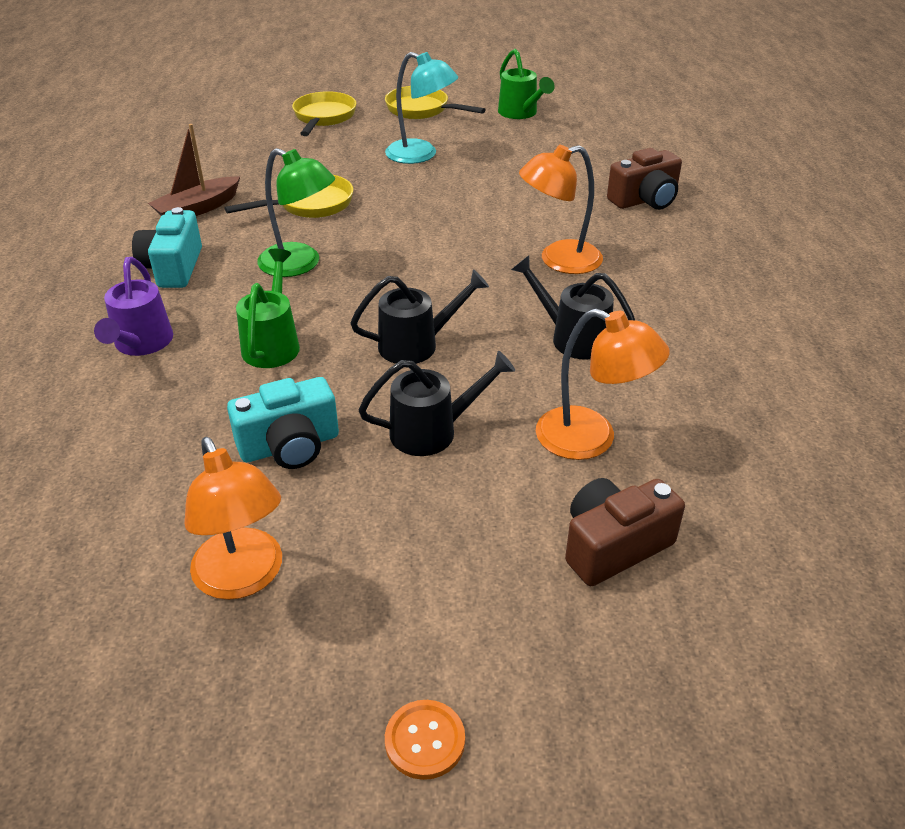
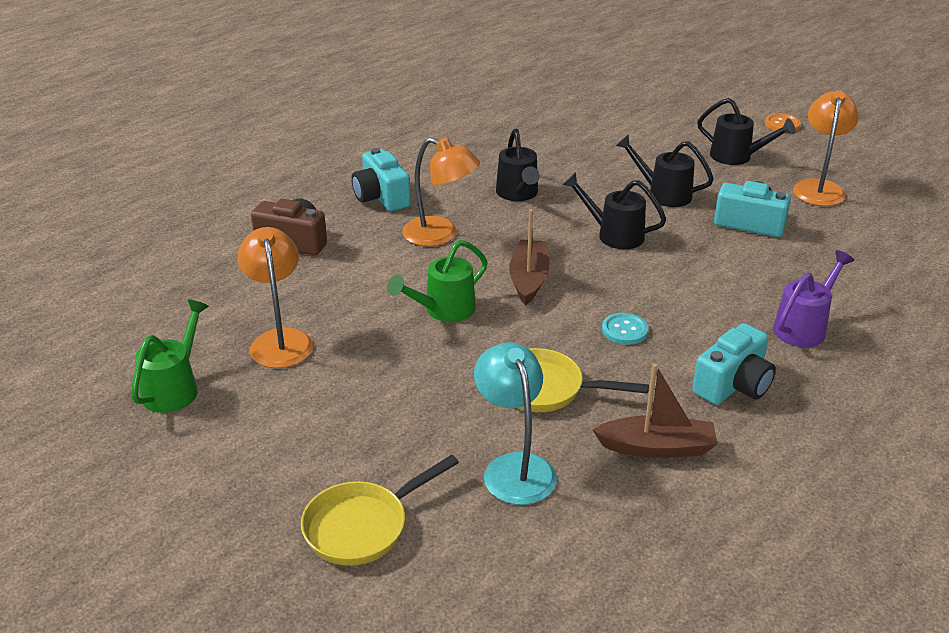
camera: 135 degrees left, 5 degrees down
green watering can [236,249,300,368] -> green watering can moved to [387,240,488,322]
green lamp [257,148,335,277] -> turquoise button [602,313,649,345]
turquoise lamp [385,52,458,164] -> turquoise lamp moved to [474,342,557,505]
yellow pan [385,86,486,119] -> none
orange lamp [536,309,670,460] -> orange lamp moved to [237,227,313,368]
brown camera [565,478,685,586] -> none
none -> turquoise camera [352,148,411,211]
none -> brown boat [509,209,549,305]
none -> black watering can [697,98,796,165]

